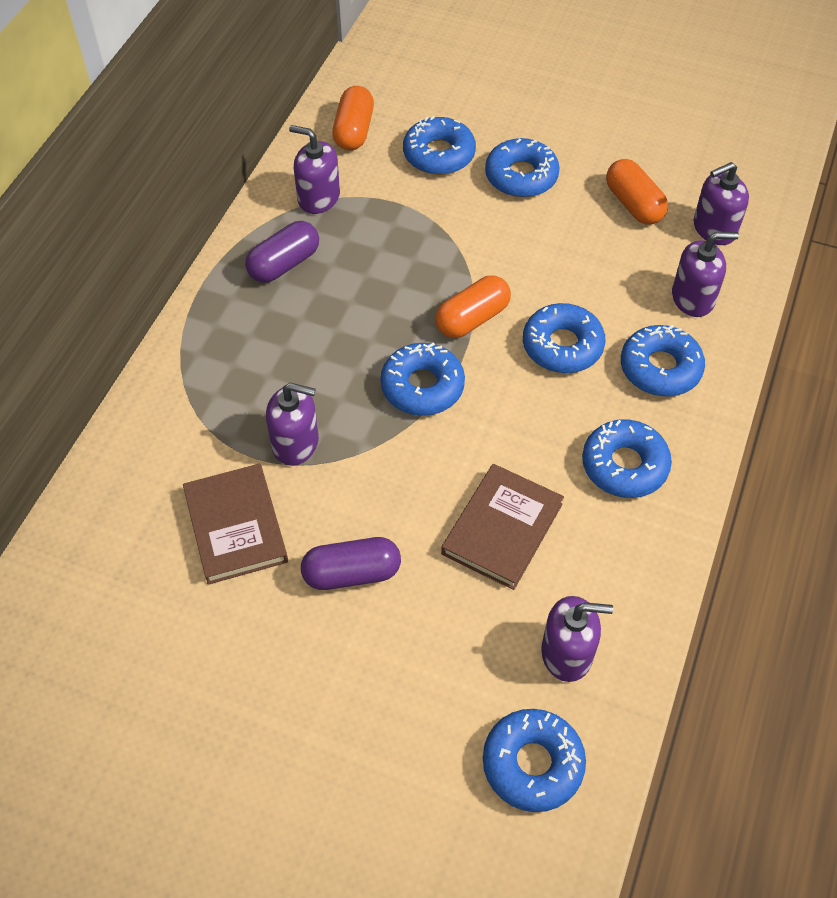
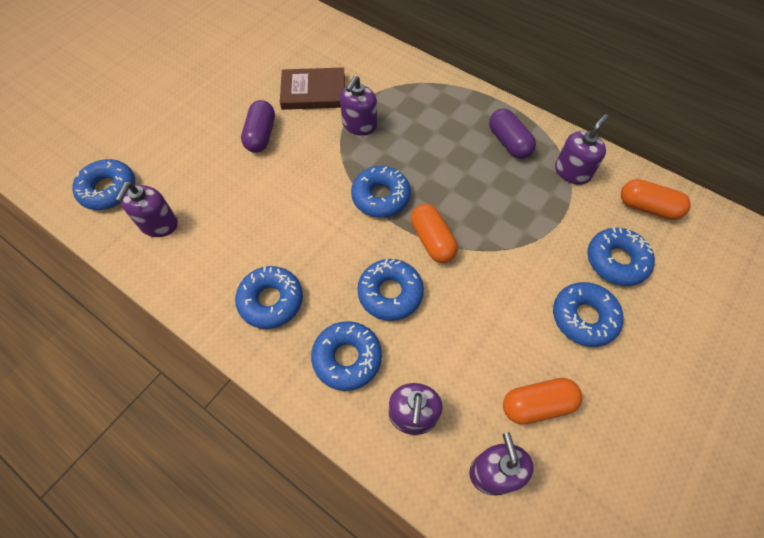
camera: 105 degrees right, 5 degrees up
brown book [441,464,564,590] -> none

